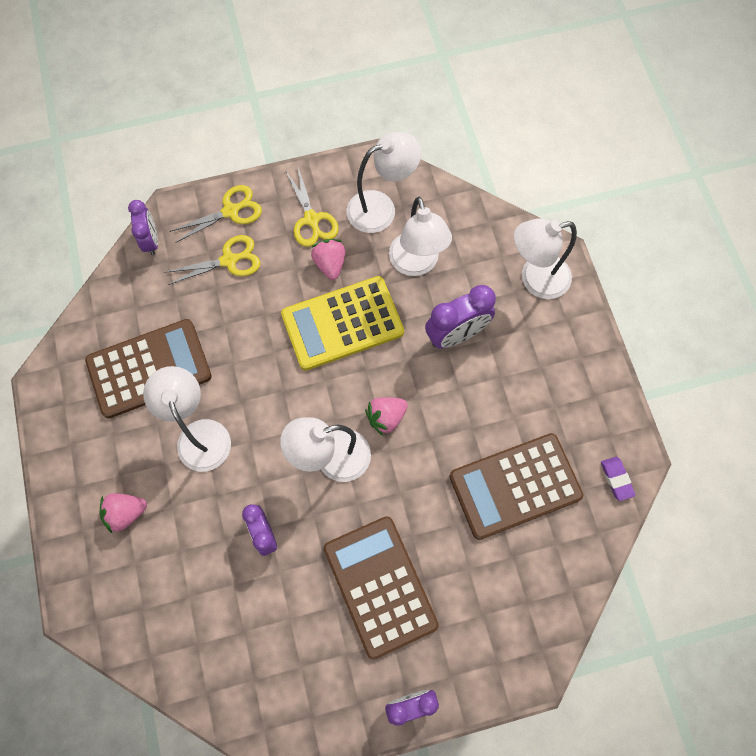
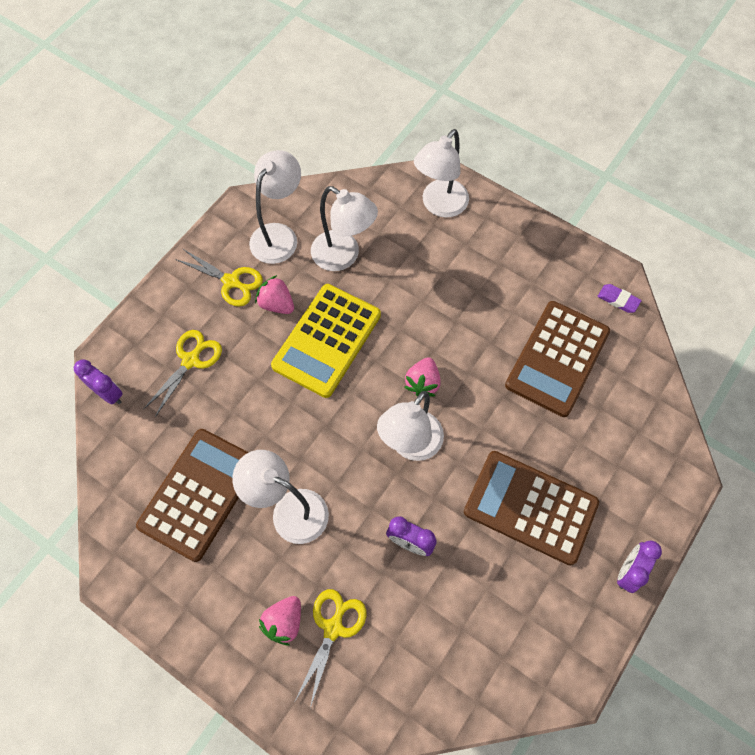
camera: 40 degrees left, 5 degrees down
yellow scissors [170,185,262,243] -> yellow scissors moved to [295,589,366,708]
purple clock [425,285,496,349] -> none

